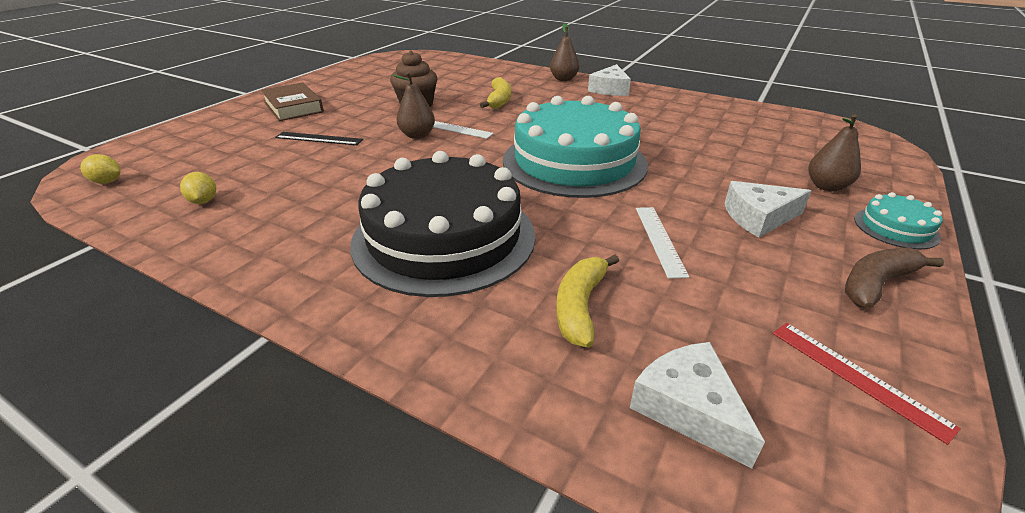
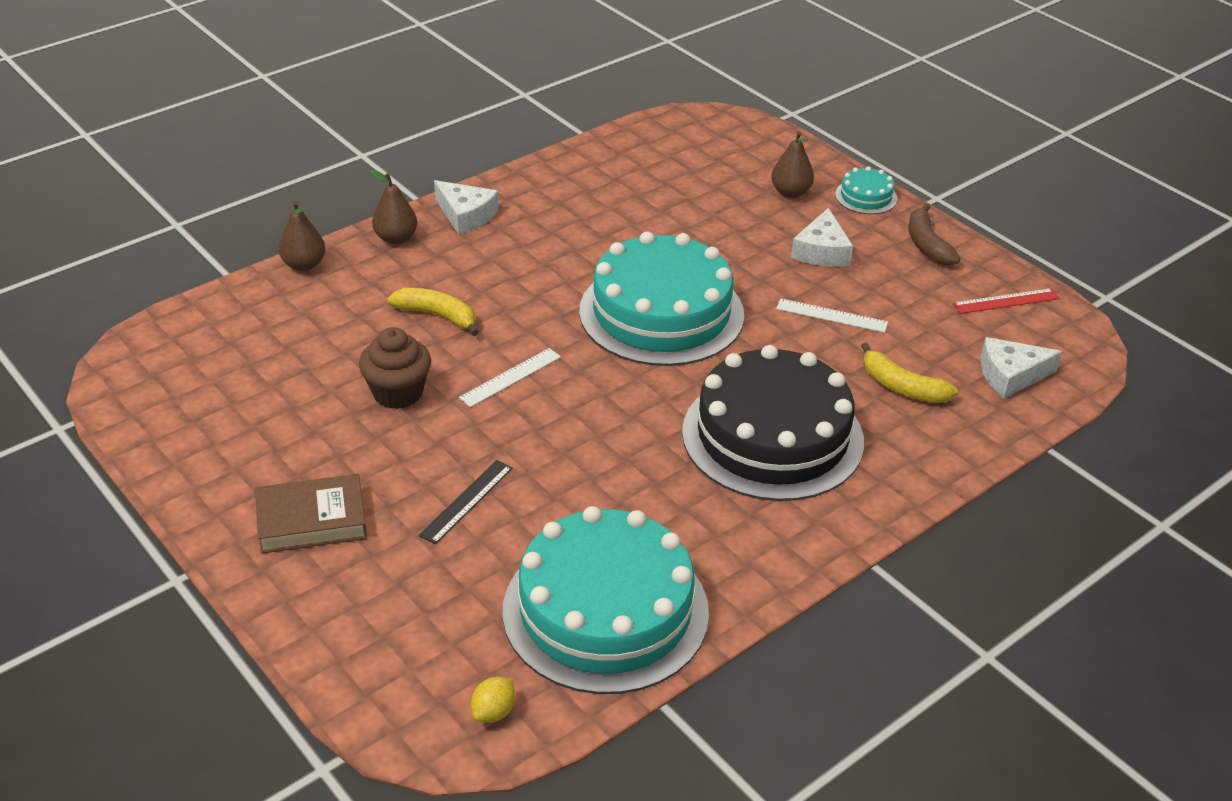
camera: 70 degrees left, 5 degrees up
yellow lemon [180,172,216,204] -> turquoise cake [503,506,709,694]
brown pear [392,72,435,139] -> brown pear moved to [279,201,325,271]

